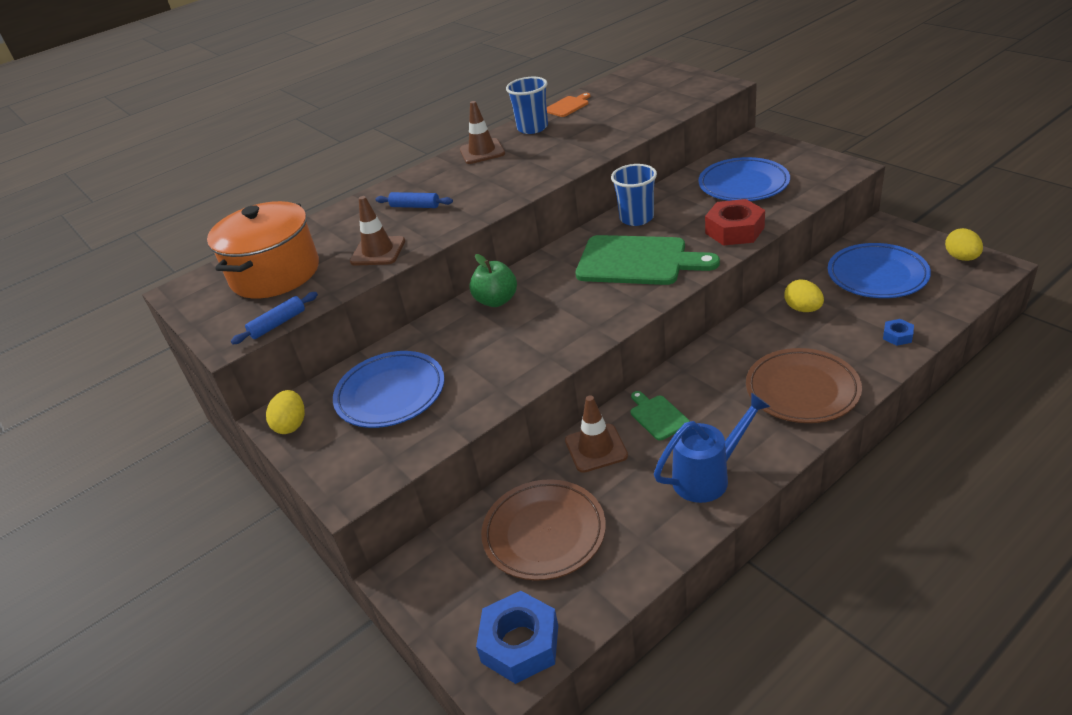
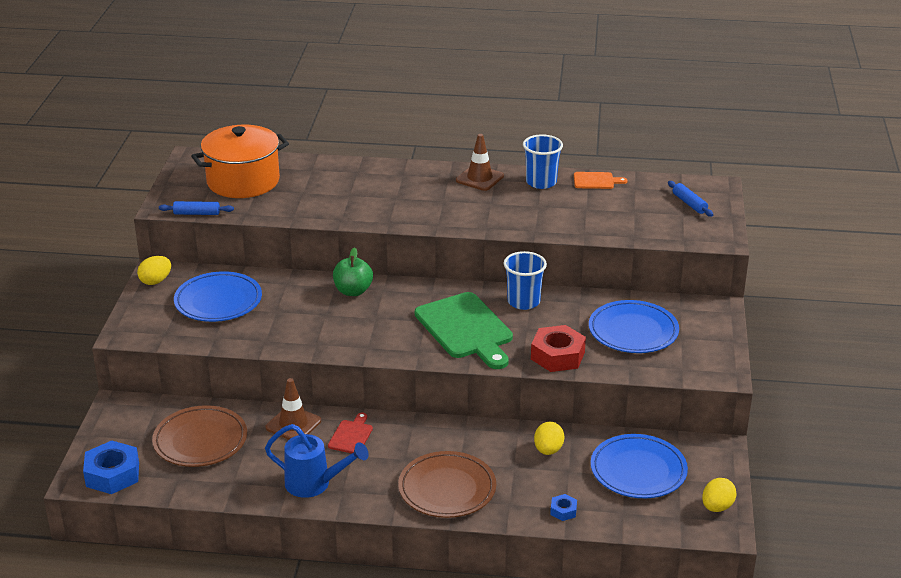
camera: 40 degrees right, 5 degrees down
brown traffic cone [350,196,405,266] -> none
blue rolling pin [375,192,453,208] -> blue rolling pin moved to [668,181,713,217]
green cutting board [630,391,690,441] -> red cutting board [328,412,373,453]

